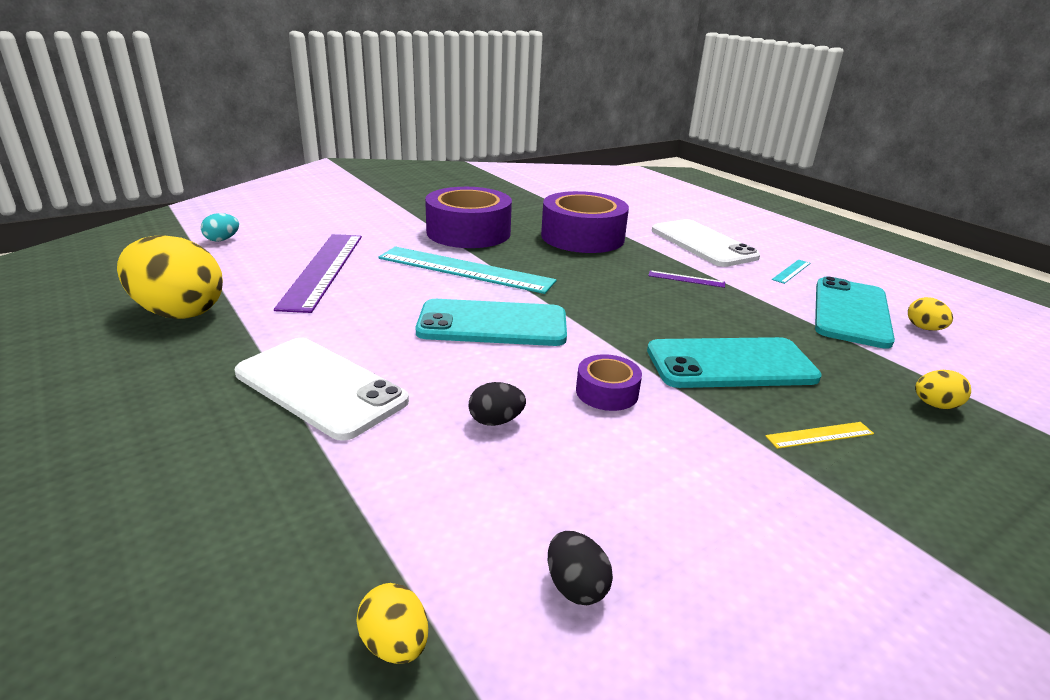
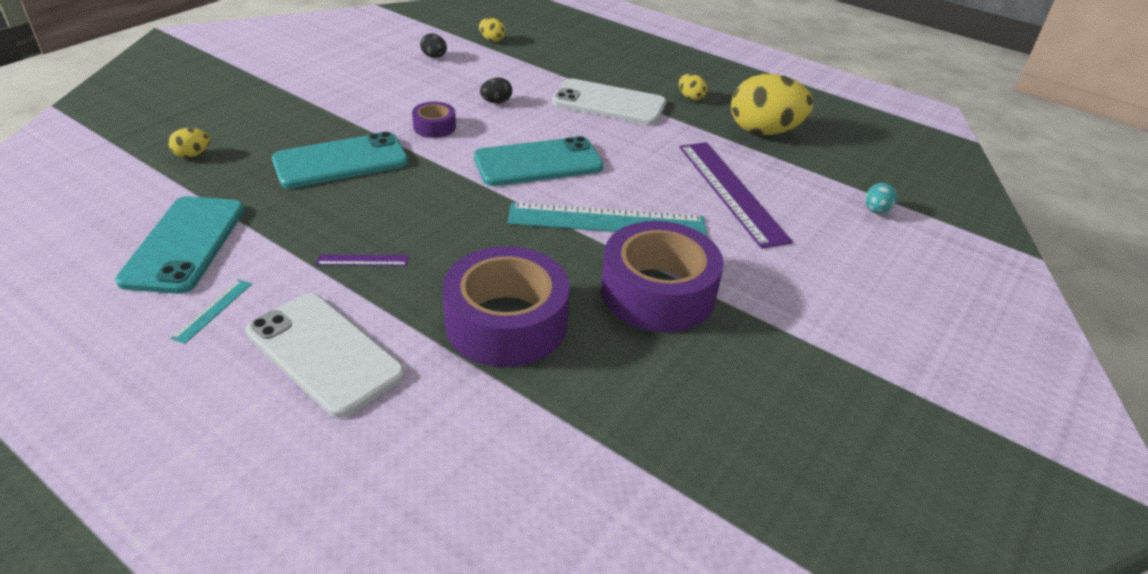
camera: 160 degrees right, 10 degrees up
yellow ruler [766,422,874,449] -> none
yellow egg [908,297,953,330] -> yellow egg moved to [679,74,707,101]

